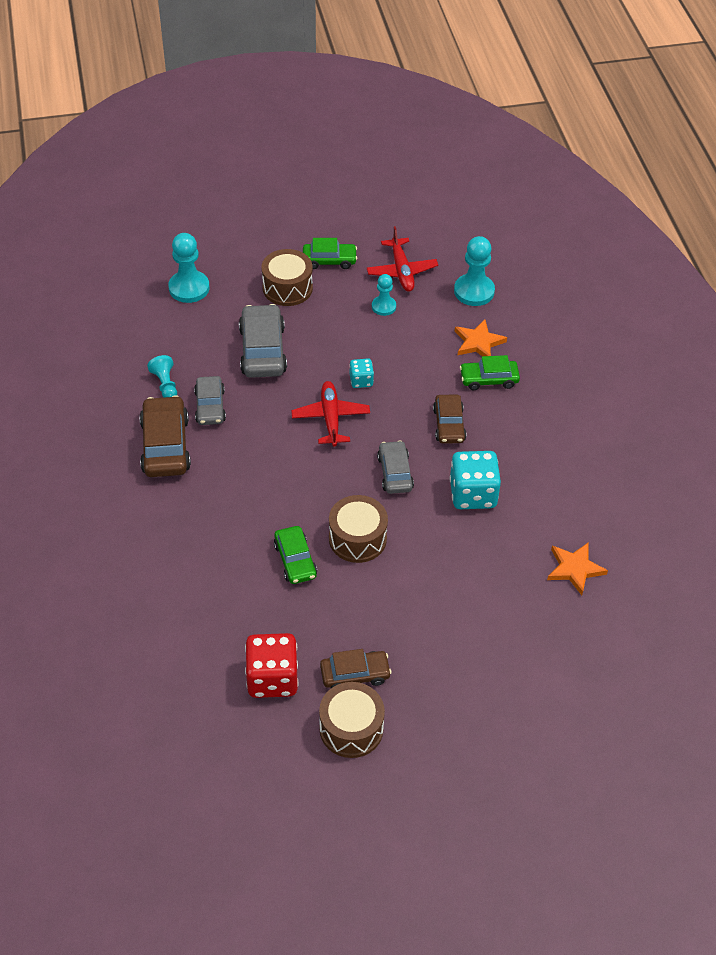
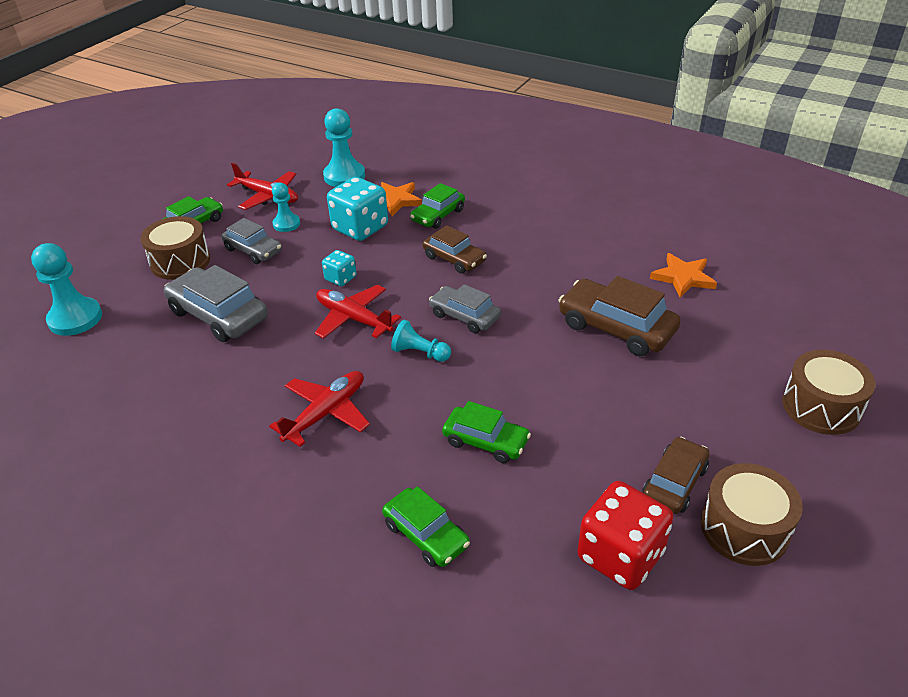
camera: 45 degrees left, 10 degrees down
brown car [139,395,191,477] -> brown car moved to [558,276,681,356]
turquoise pawn [147,355,177,398] -> turquoise pawn moved to [391,320,451,362]
grey car [194,376,226,425] -> grey car moved to [221,218,282,264]
brown drum [329,495,388,563] -> brown drum moved to [783,350,875,435]
turquoise dice [450,451,501,509] -> turquoise dice moved to [327,177,388,241]
none -> red plane [269,371,370,447]
none -> green car [382,486,470,567]

